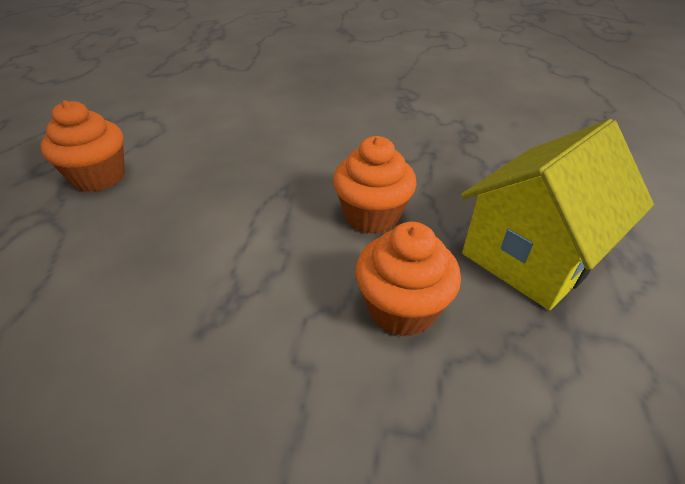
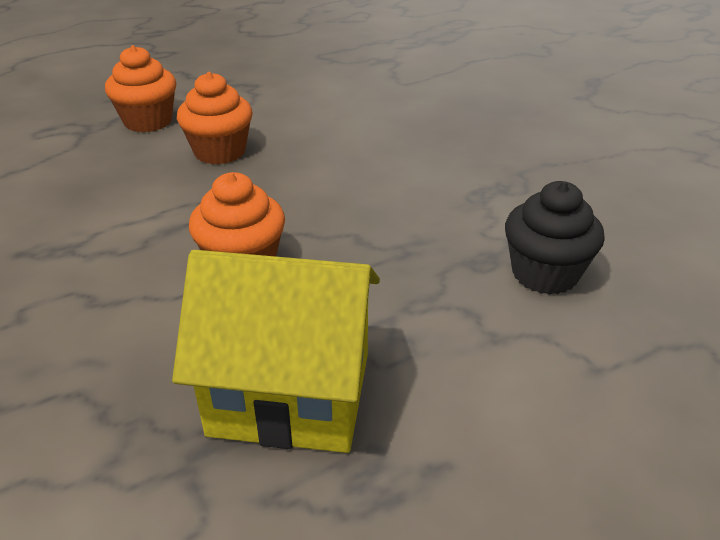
camera: 50 degrees right, 5 degrees down
orange cupcake [355,222,461,337] -> orange cupcake moved to [177,72,253,165]
none -> black cupcake [505,181,605,295]

